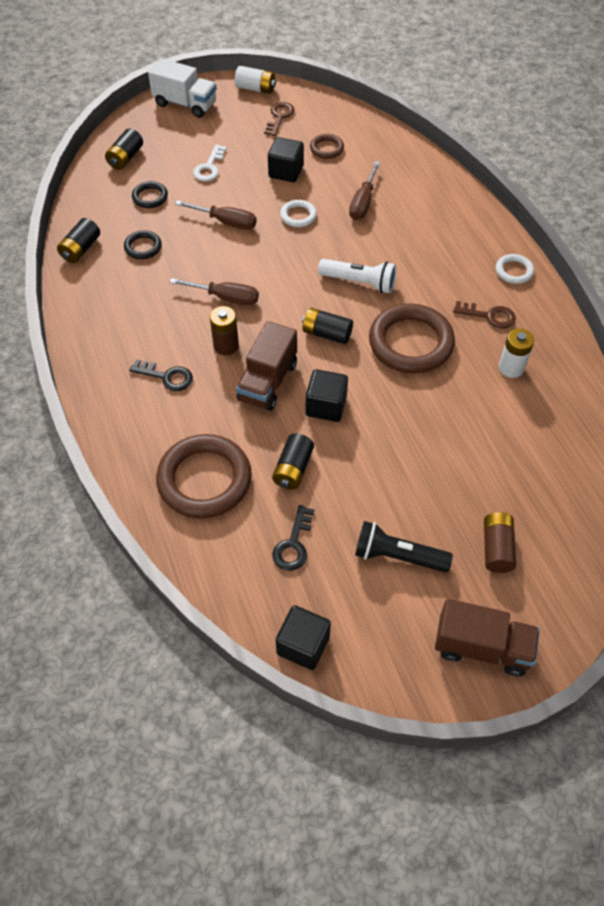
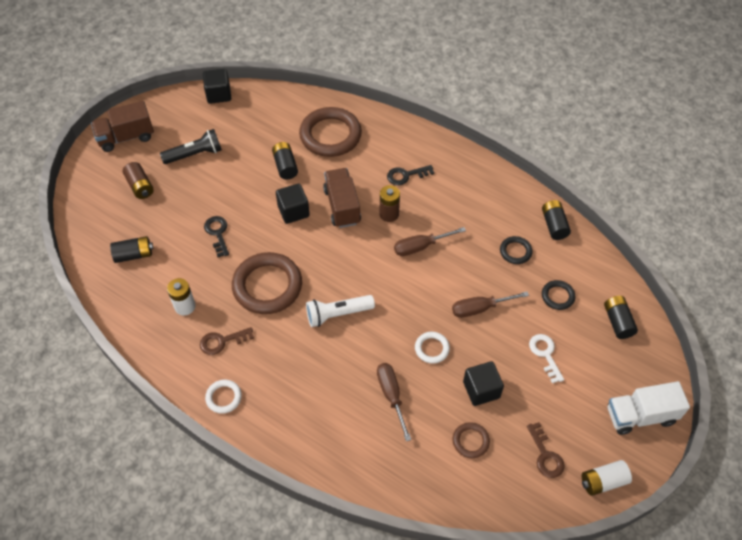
camera: 145 degrees right, 0 degrees up
black key [272,505,315,571] -> black key moved to [204,216,229,257]
black battery [302,308,353,344] -> black battery moved to [110,236,153,263]

